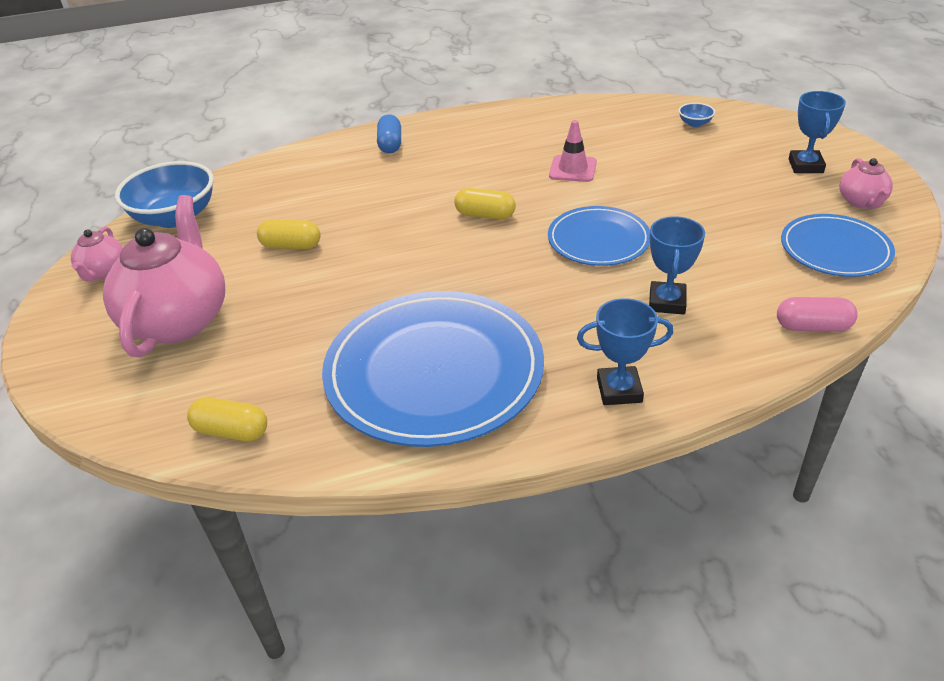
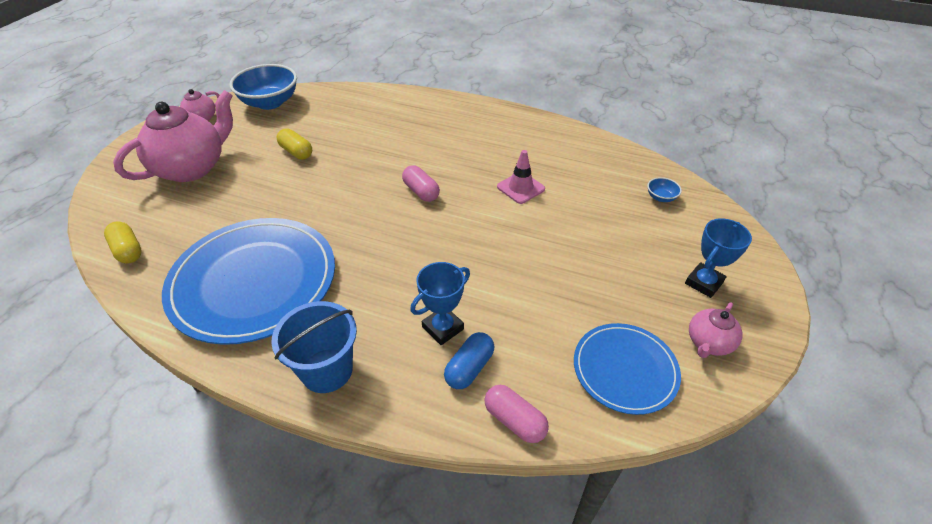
camera: 35 degrees right, 5 degrees up
blue capsule [377,114,401,153] -> blue capsule moved to [444,332,494,389]
yellow capsule [454,188,516,220] -> pink capsule [402,165,440,202]
blue plate [548,206,650,266] -> none
blue trophy [577,298,673,405] -> blue bucket [271,301,357,393]

